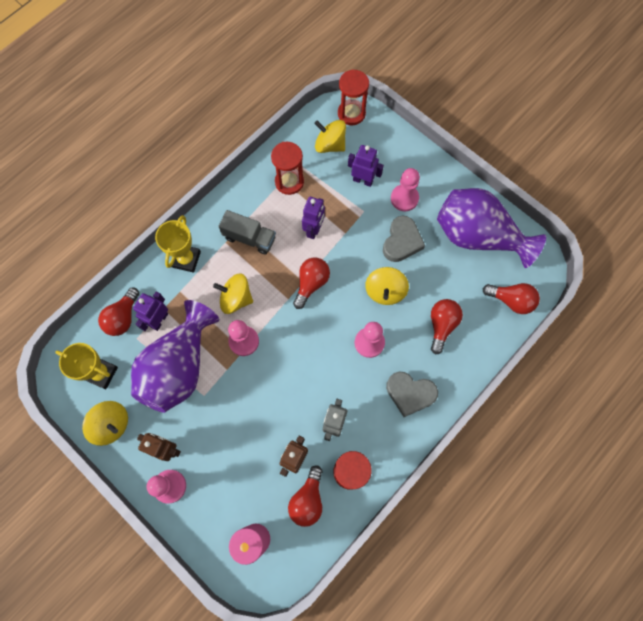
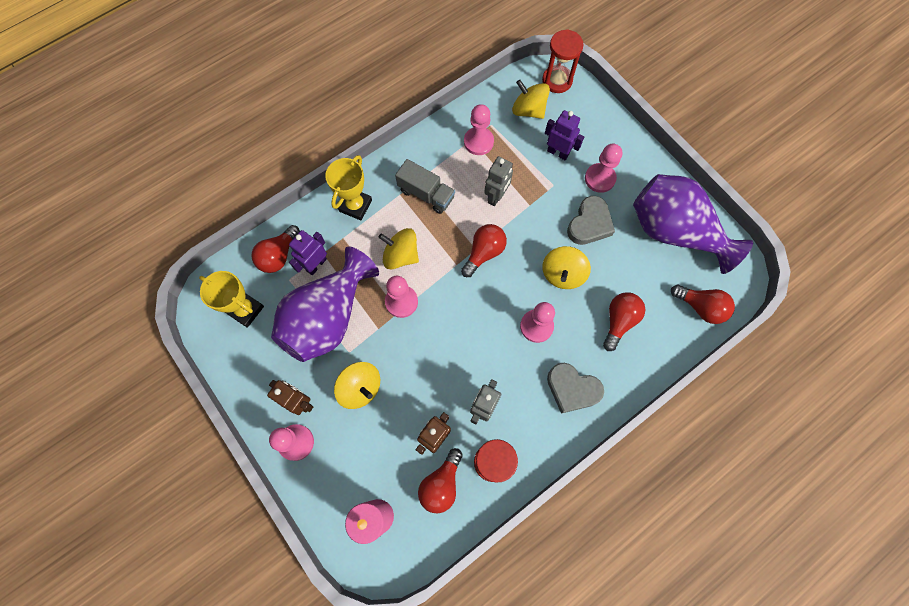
camera: 10 degrees right, 0 degrees up
yellow spinning top [82,401,128,446] -> yellow spinning top moved to [334,362,380,409]
red hourglass [271,142,304,195] -> pink pawn [464,104,494,155]
purple robot [302,197,325,239] -> grey robot [484,156,513,206]

